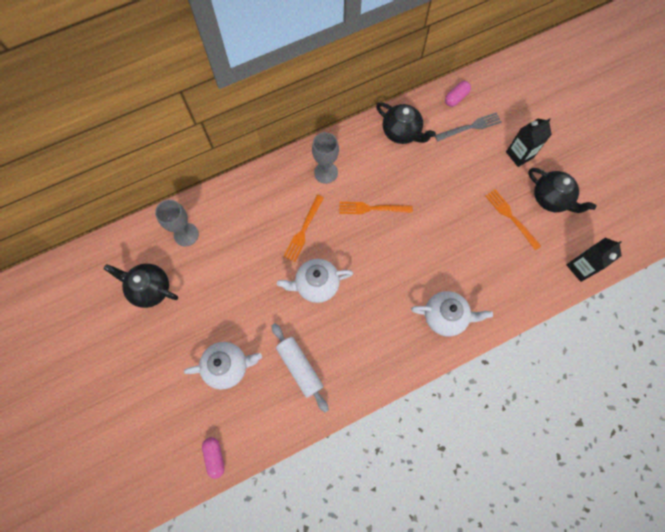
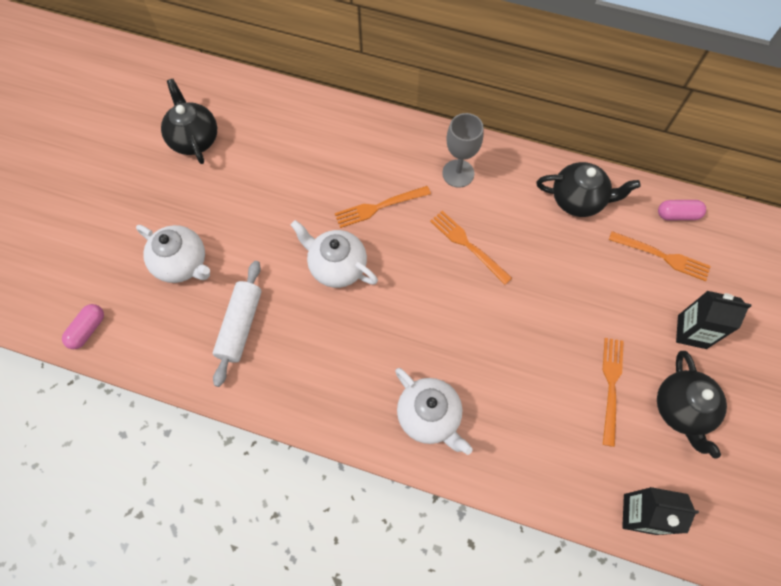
camera: 45 degrees right, 5 degrees down
grey goblet [155,200,199,246] -> none
black teapot [376,102,436,144] -> black teapot turned 75 degrees counterclockwise [536,162,640,217]
grey fork [435,112,502,141] -> orange fork [609,231,711,281]

